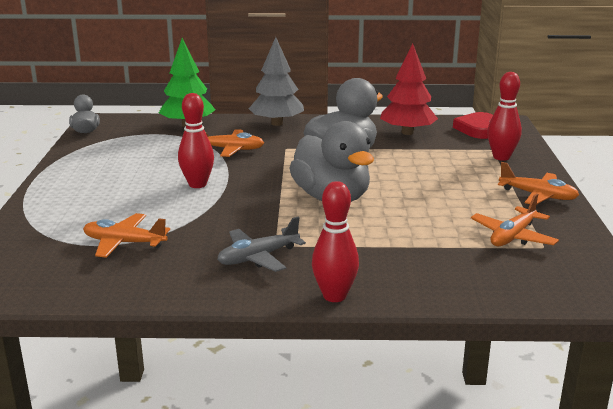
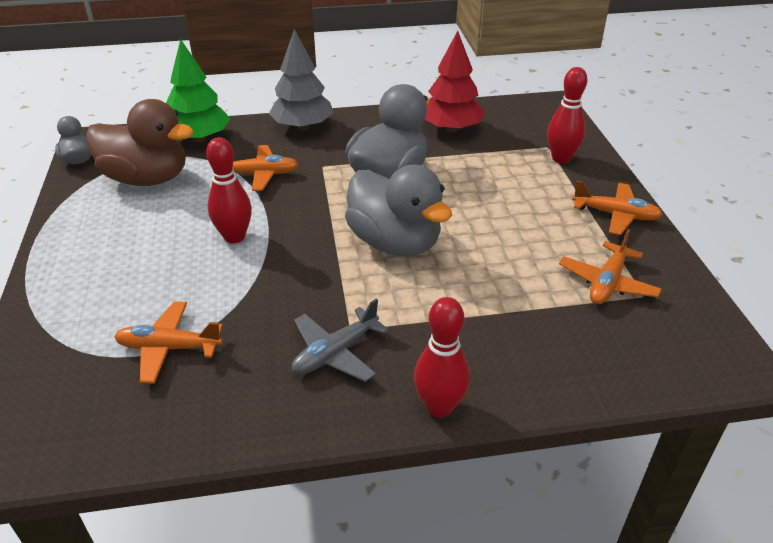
camera: 10 degrees left, 15 degrees up
red heart [453,112,493,139] -> none
none -> brown duck [86,99,194,186]

